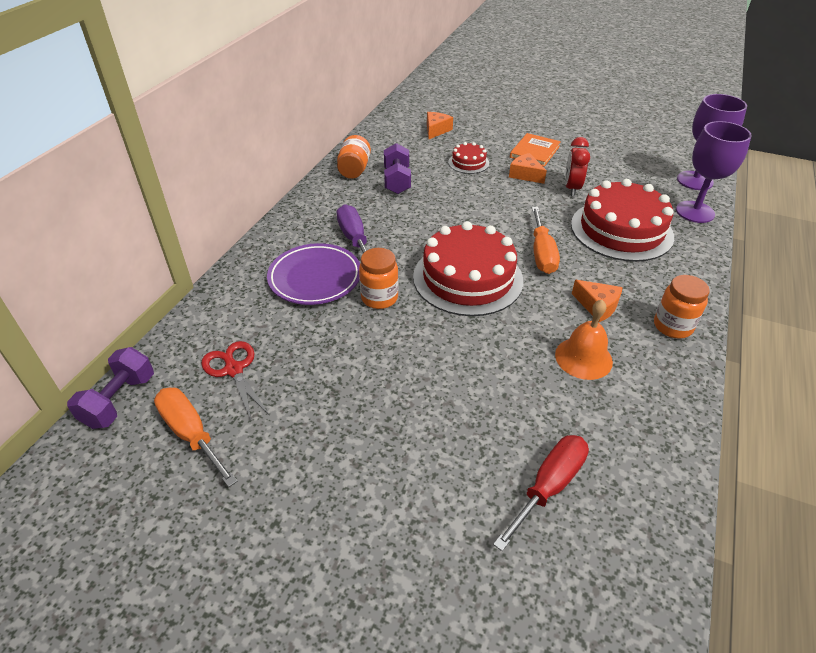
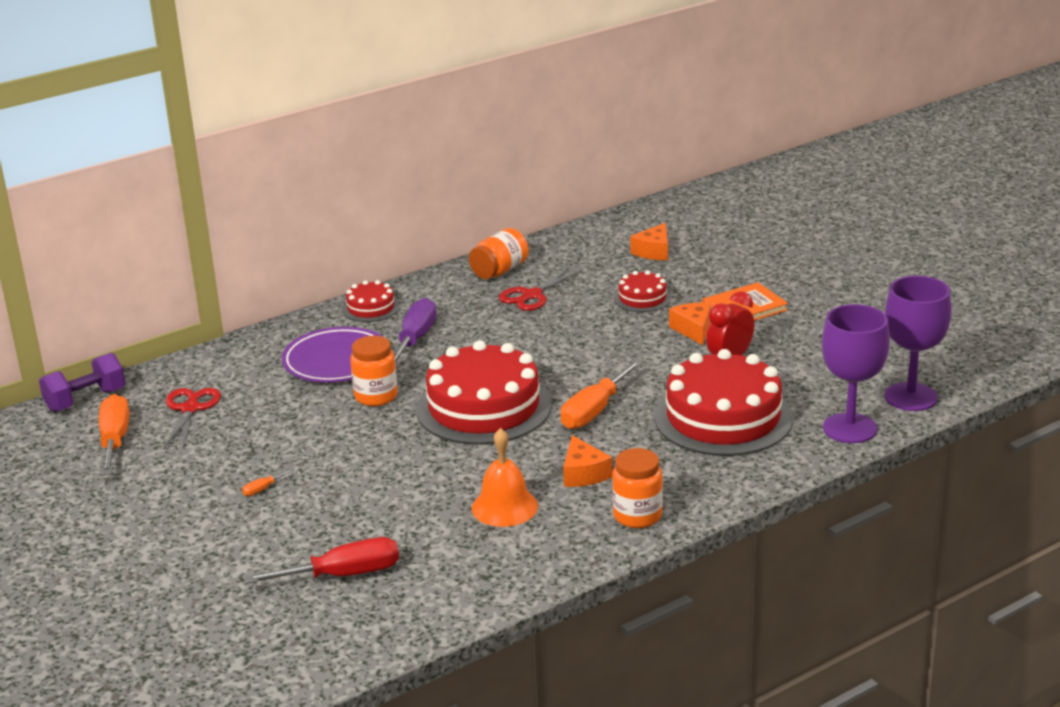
camera: 35 degrees right, 15 degrees down
purple dumbbell [384,143,411,194] -> red scissors [499,267,582,311]
orange cheese [427,112,453,139] -> orange cheese turned 150 degrees clockwise [630,223,668,260]
none -> orange screwdriver [242,468,294,496]
none -> red cake [342,280,400,322]

